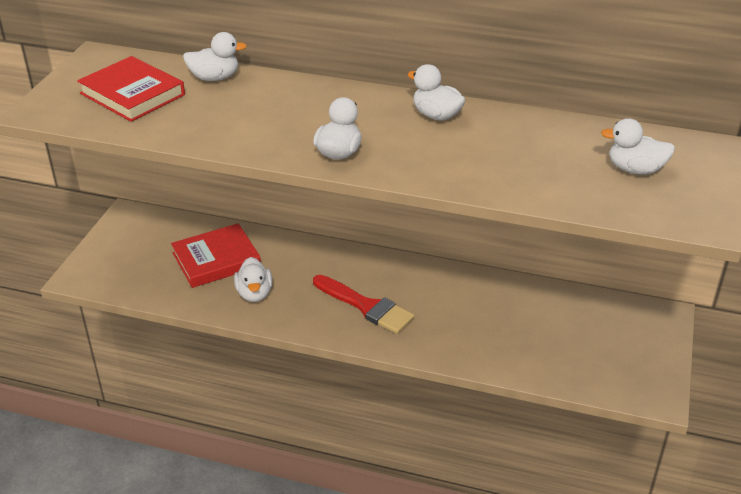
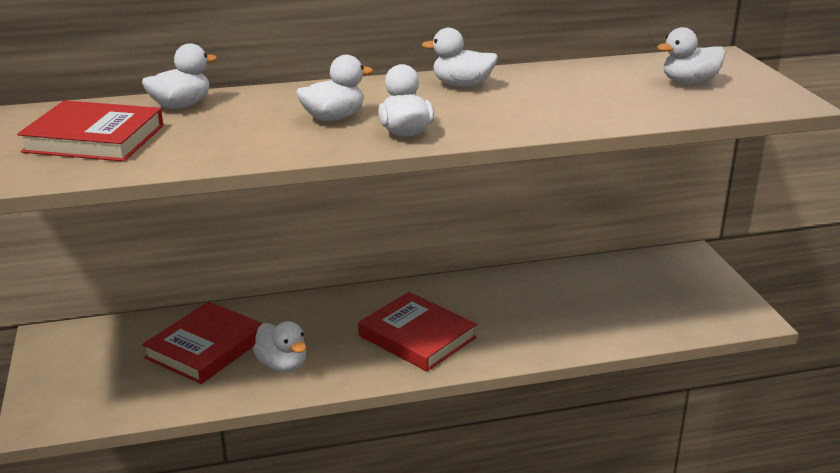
camera: 30 degrees left, 10 degrees down
red brush [313,275,415,334] -> red book [358,292,477,371]
none -> white duck [296,55,373,121]

